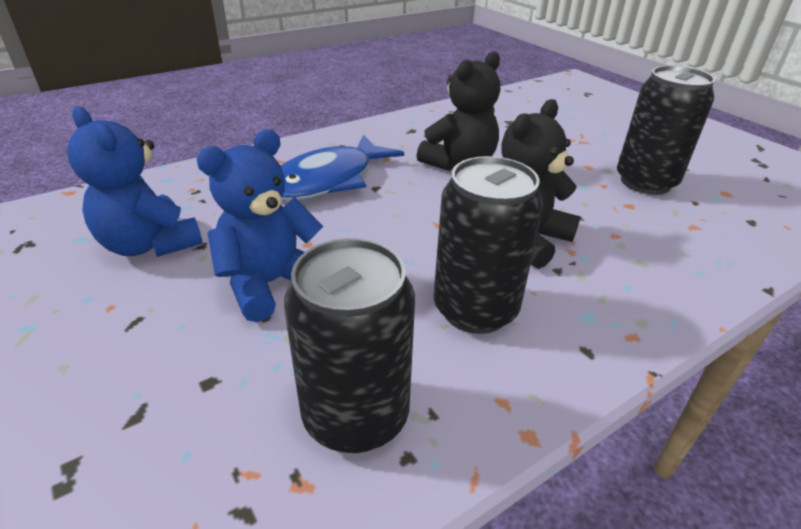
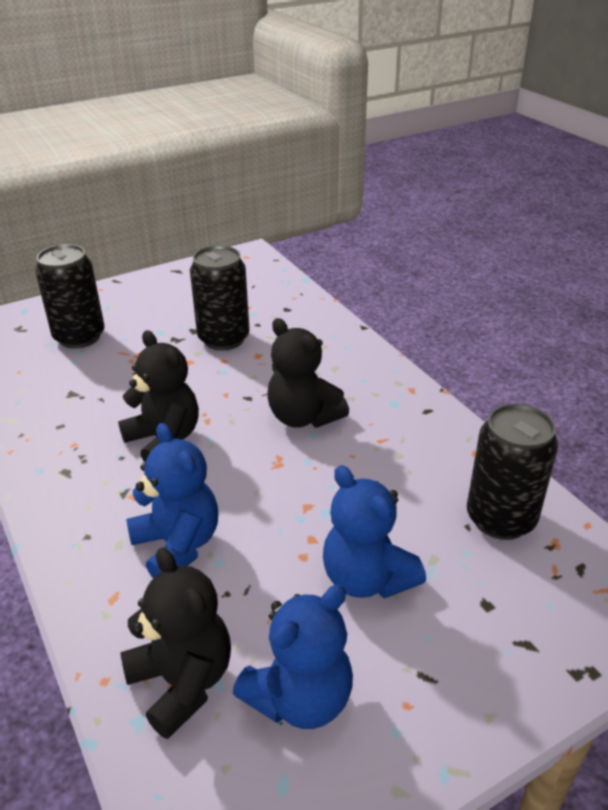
camera: 85 degrees left, 0 degrees up
blue fish [281,134,404,200] -> blue teddy bear [126,423,218,578]
black can [434,156,543,334] -> black can moved to [35,244,105,349]
none -> black teddy bear [120,548,231,739]

